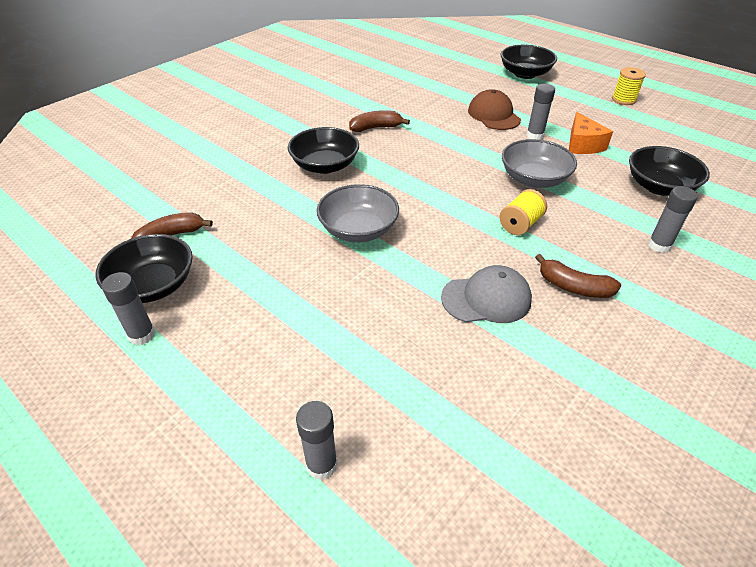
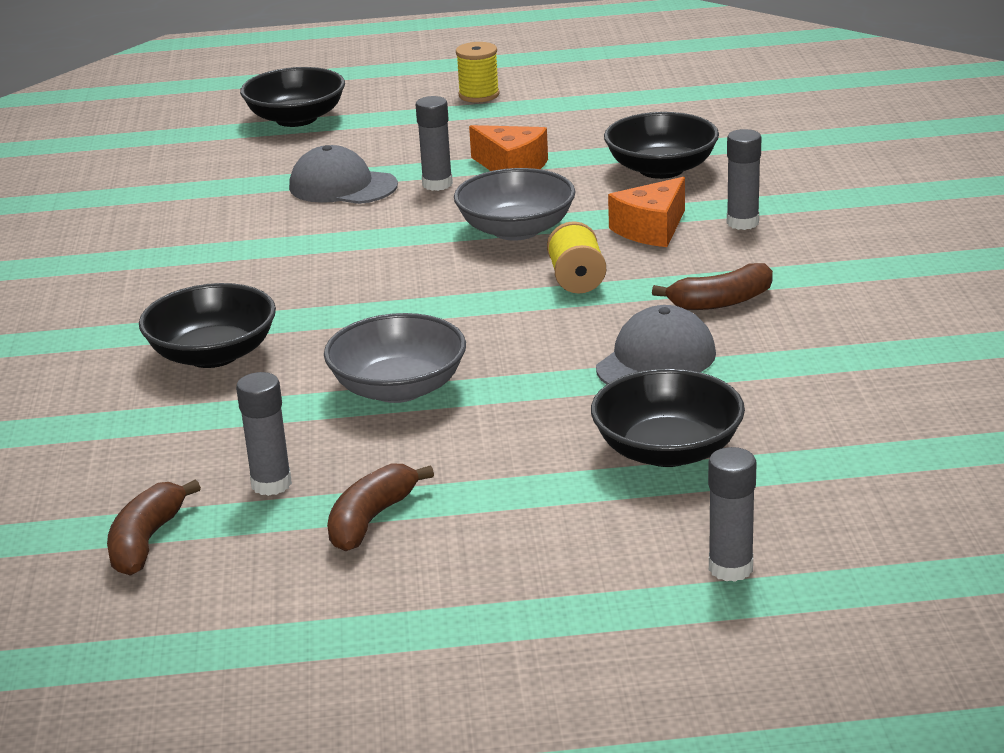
camera: 45 degrees left, 15 degrees down
black bowl [95,234,193,303] -> black bowl moved to [591,369,745,467]
grey glue stick [102,272,155,345] -> grey glue stick moved to [236,372,292,496]
brown banana [349,110,410,132] -> brown banana moved to [327,463,434,551]
brown cap [468,89,521,130] -> grey cap [289,145,398,204]
none -> orange cheese [608,177,685,247]

